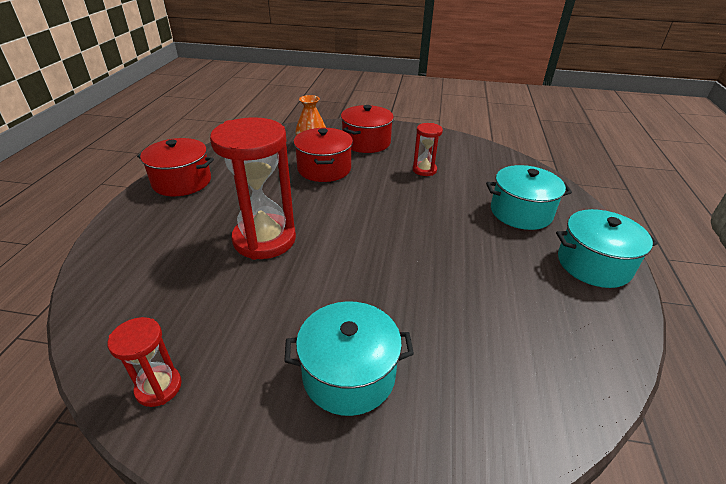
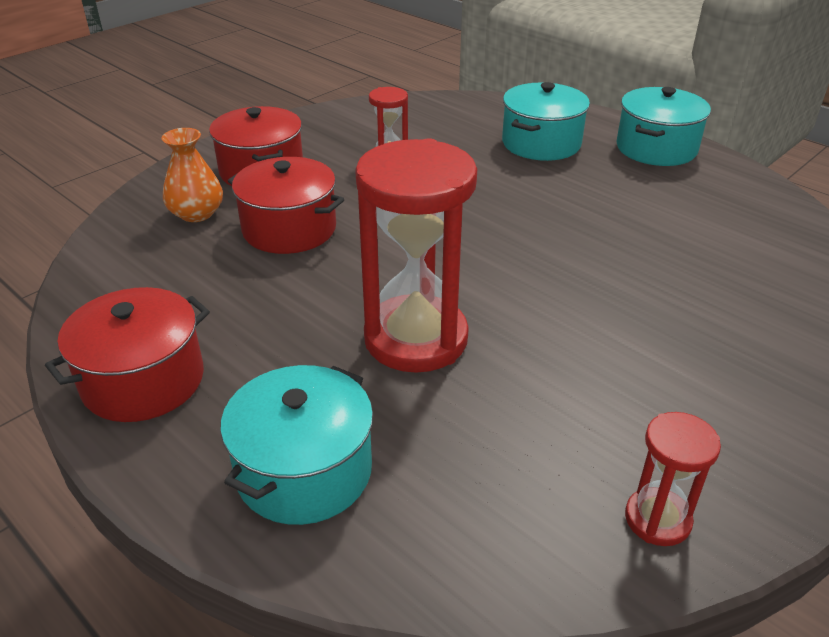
camera: 55 degrees left, 0 degrees up
turquoise pot [284,301,414,416] -> turquoise pot moved to [220,365,373,525]

